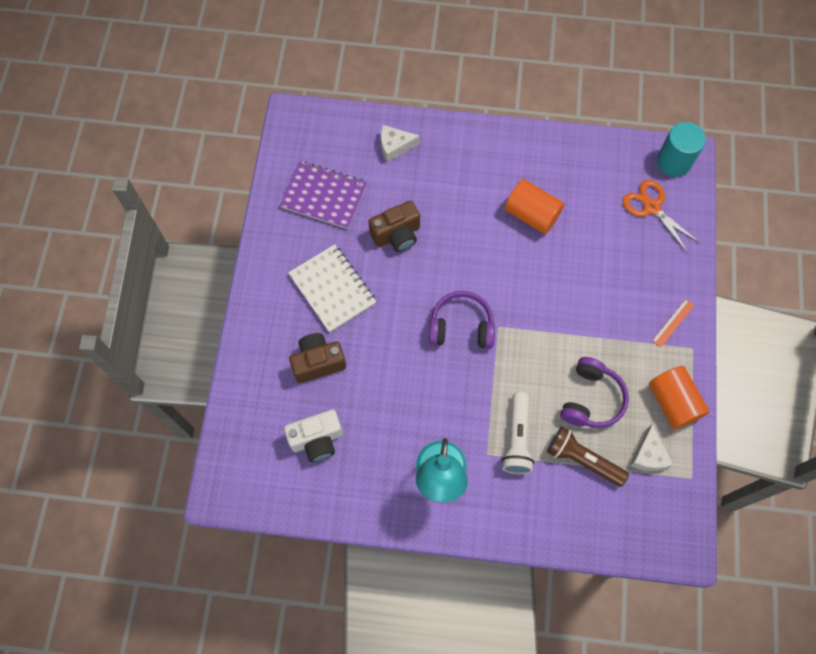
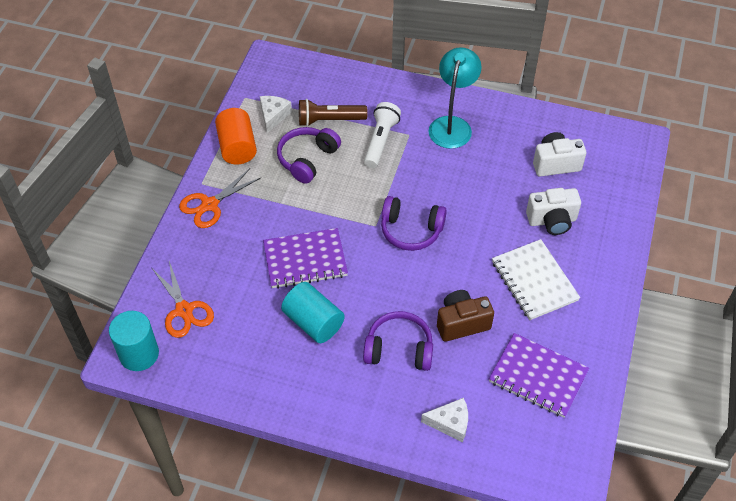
camera: 170 degrees left, 15 degrees down
brown camera [289,333,346,383] -> white camera [526,188,581,235]
orange cylinder [505,179,564,234] -> turquoise cylinder [281,282,345,343]
brown flashlight [547,427,629,487] -> brown flashlight turned 135 degrees clockwise [299,99,368,127]
orange ruler [652,299,695,347] -> orange scissors [179,168,261,228]
none -> purple notebook [263,228,348,289]
none -> purple headphones [363,311,433,371]

